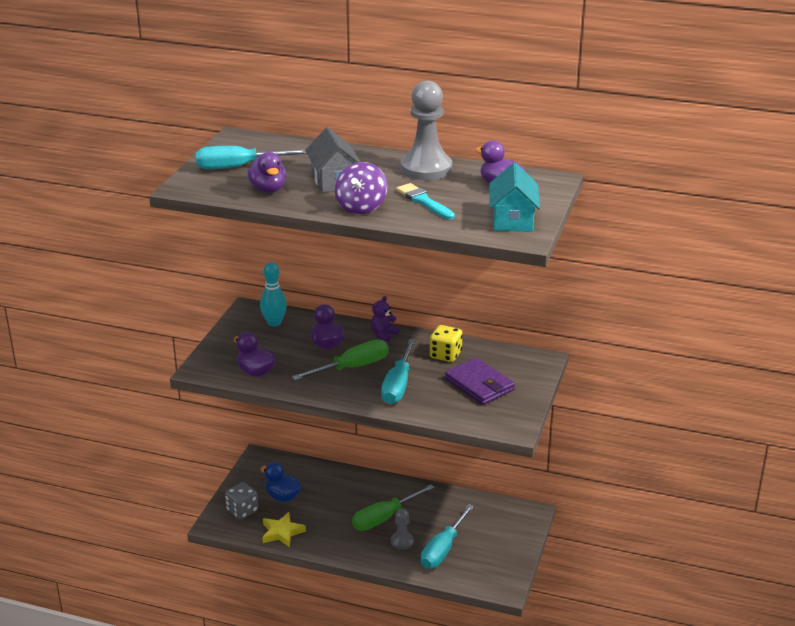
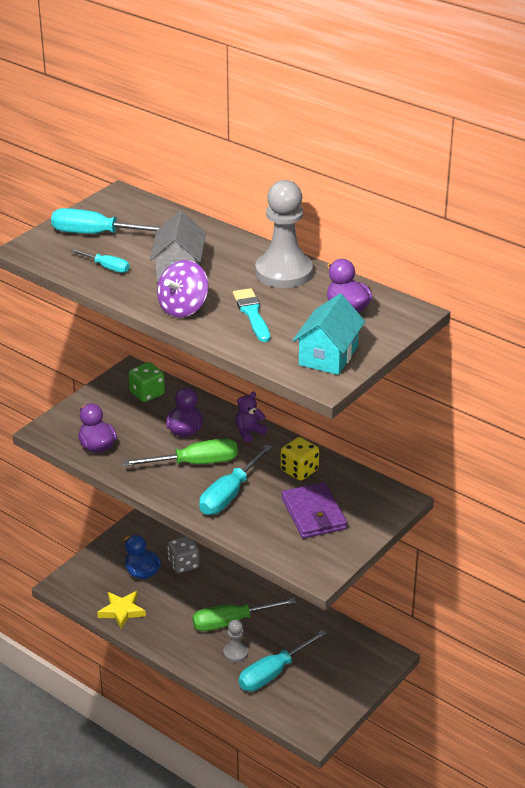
camera: 20 degrees right, 5 degrees up
grey dice [225,482,258,519] -> grey dice moved to [167,536,200,573]
purple duck [248,152,286,193] -> turquoise screwdriver [70,249,130,273]
turquoise bowling pin [260,262,287,327] -> green dice [128,362,165,402]

